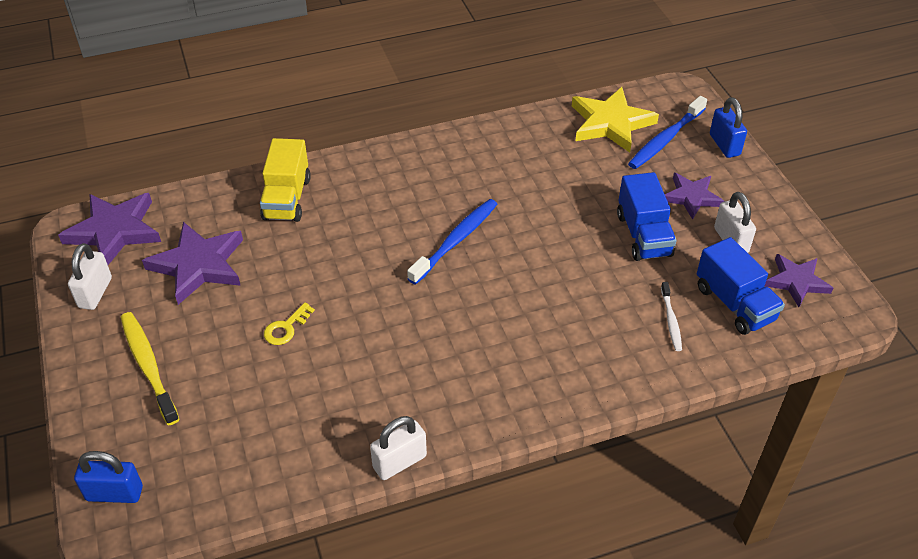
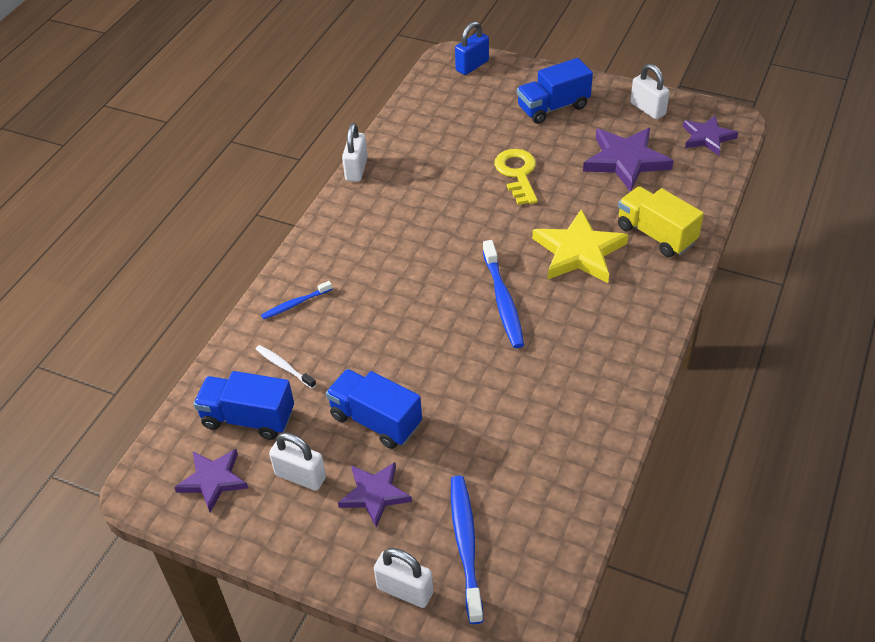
camera: 135 degrees right, 0 degrees up
purple star [58,193,161,265] -> purple star [683,115,738,156], size x0.64
yellow toothbrush [120,312,180,425] -> blue truck [517,58,593,124]
yellow key [264,303,315,345] -> yellow key [494,149,538,205], size x1.65
yellow star [572,87,659,153] -> yellow star moved to [532,209,628,283]
blue padlock [710,97,747,158] -> white padlock [374,548,434,608]
none -> blue toothbrush [261,281,332,320]

